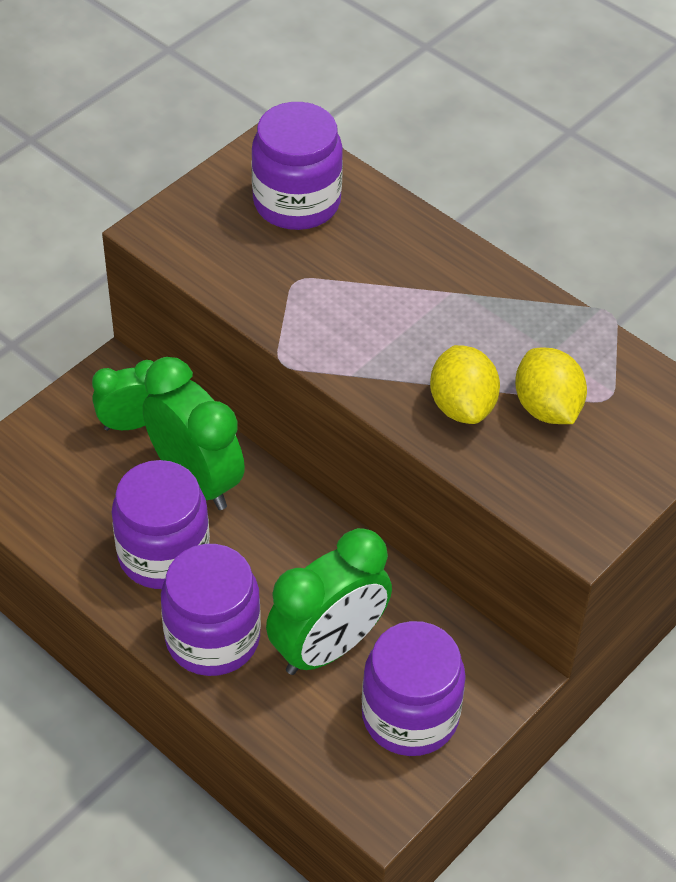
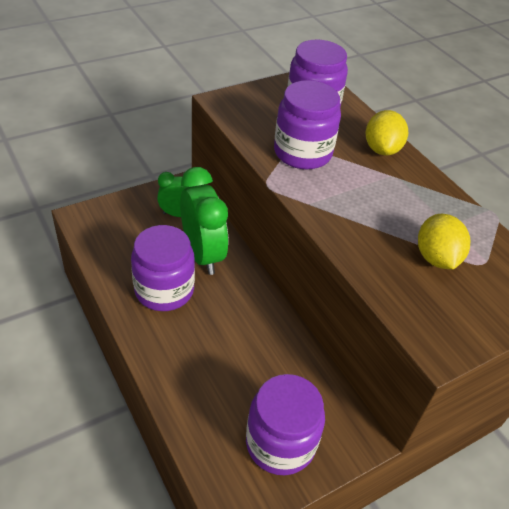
camera: 15 degrees right, 5 degrees down
purple jar [161,544,261,676] -> purple jar moved to [274,80,341,169]
green clock [266,528,392,675] -> none
yellow lemon [430,345,500,424] -> yellow lemon moved to [365,110,408,155]

